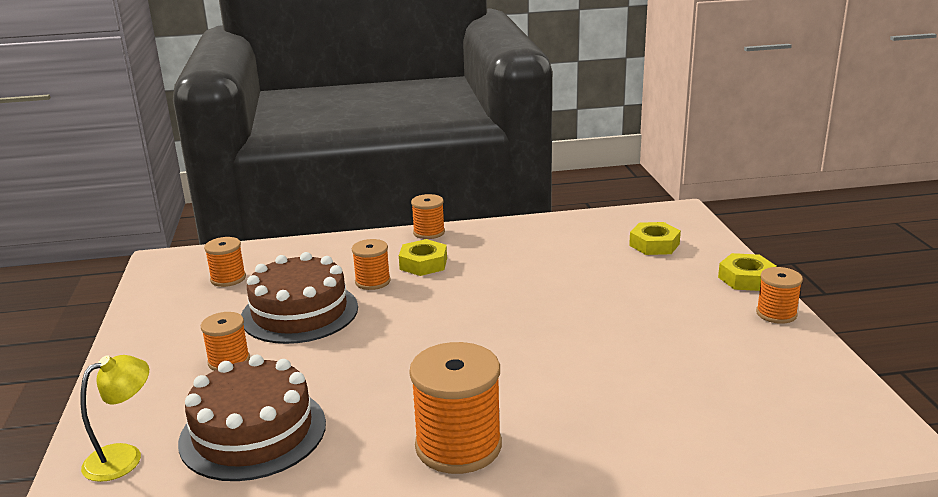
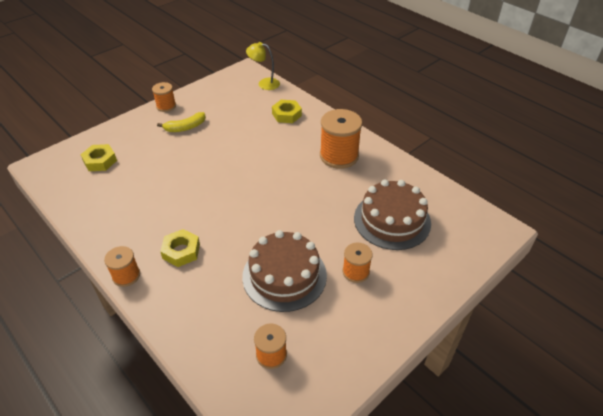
camera: 125 degrees left, 20 degrees up
yellow lamp [80,355,149,482] -> yellow lamp moved to [246,42,280,90]
orange spool [352,239,391,290] -> none
yellow nut [718,253,777,291] -> yellow nut moved to [272,100,302,123]
none -> yellow banana [157,112,206,132]

